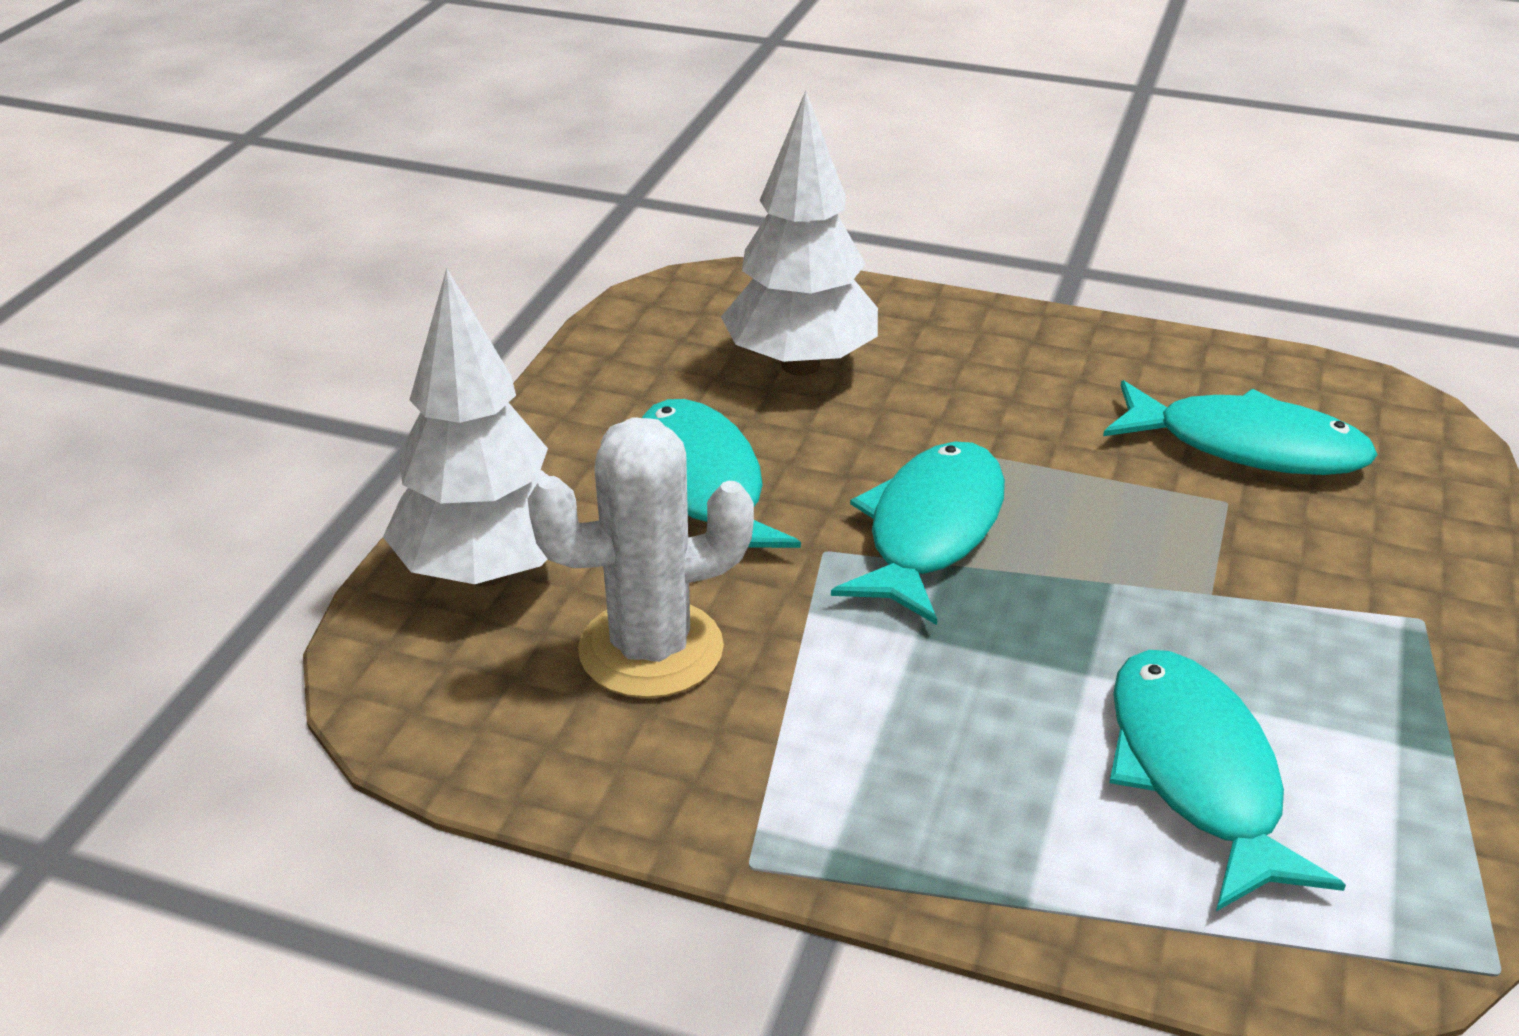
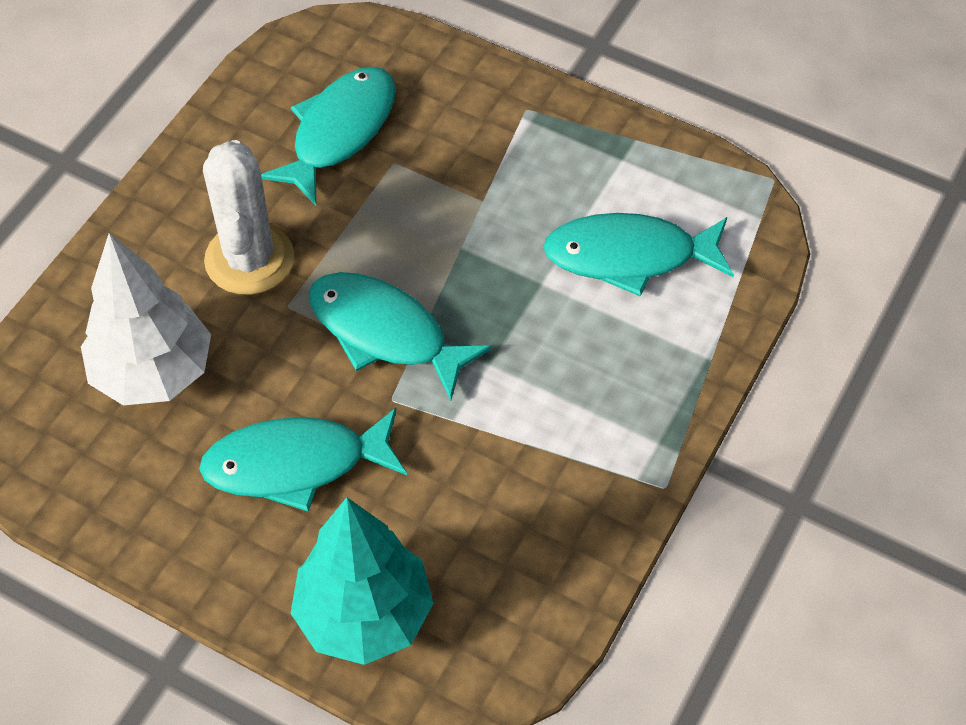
camera: 80 degrees left, 20 degrees up
white tree [383,268,548,586] -> turquoise tree [290,498,434,665]
white cactus [528,417,754,698] -> white cactus moved to [203,140,294,295]

